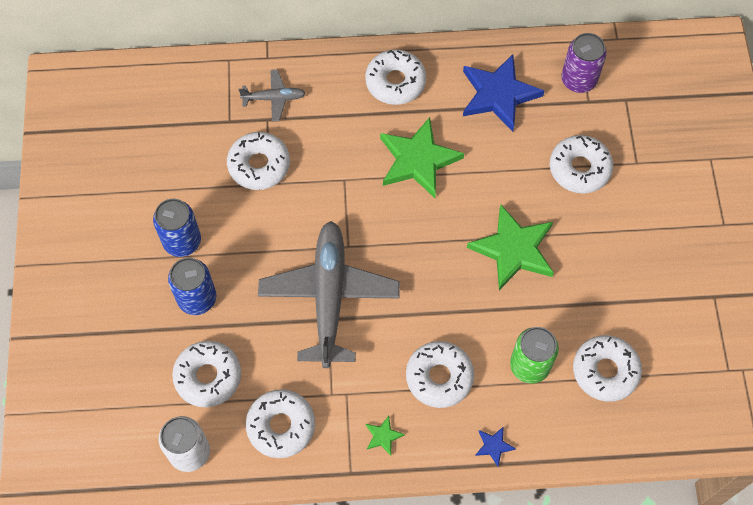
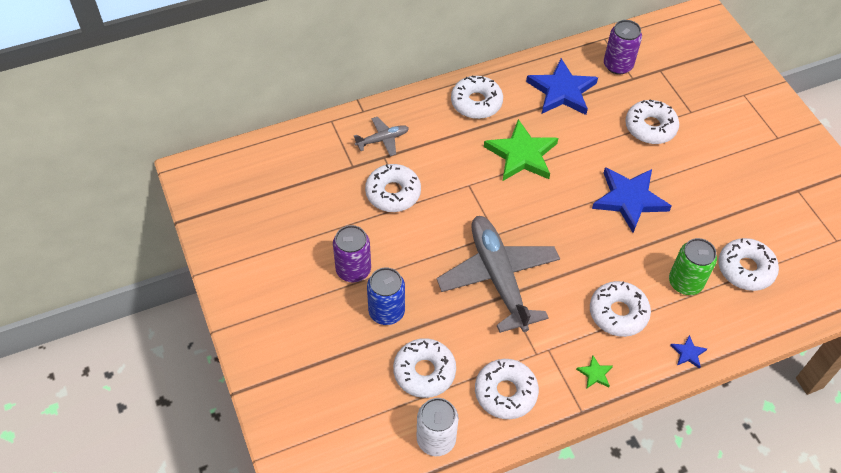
camera: 20 degrees left, 10 degrees down
blue can [153,199,201,257] -> purple can [333,225,371,282]
green star [467,205,554,290] -> blue star [592,167,671,233]

